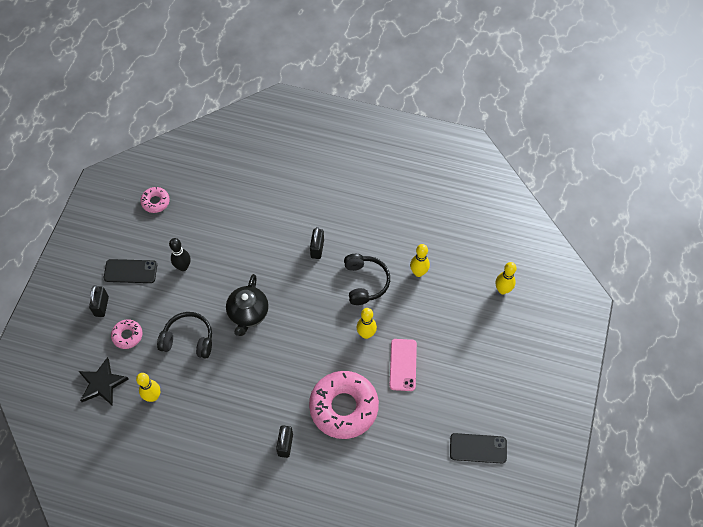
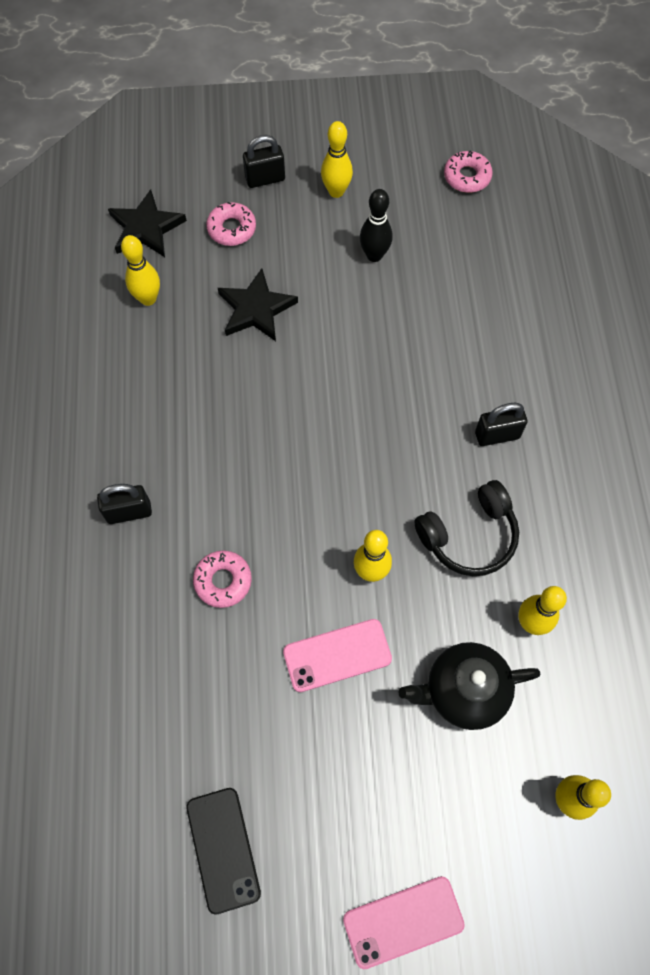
camera: 70 degrees right, 5 degrees up
black phone [104,259,157,283] -> yellow bowling pin [321,121,353,198]
black headphones [157,312,212,359] -> black star [218,268,298,341]
black teapot [226,274,269,336] -> black teapot moved to [398,642,540,730]
pink donut [309,371,379,439] -> pink donut [193,550,252,608], size x0.47
none -> pink phone [343,876,465,969]

